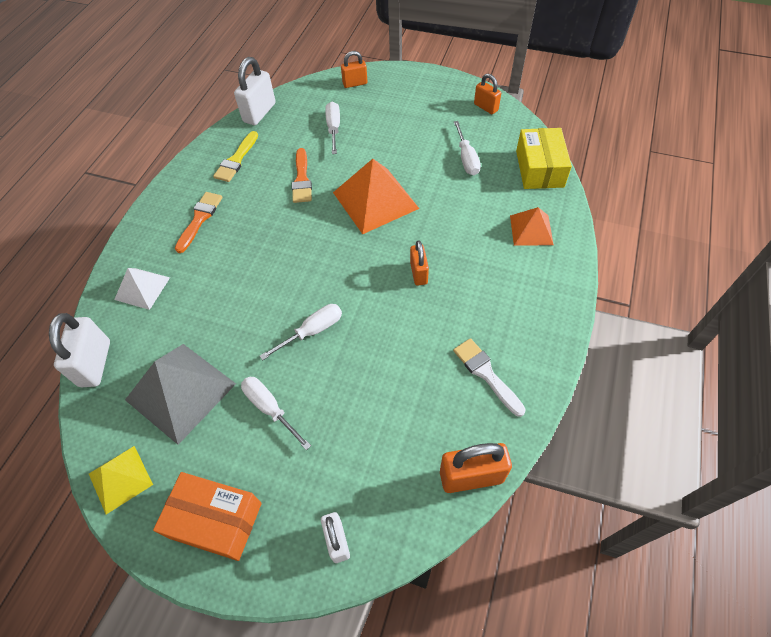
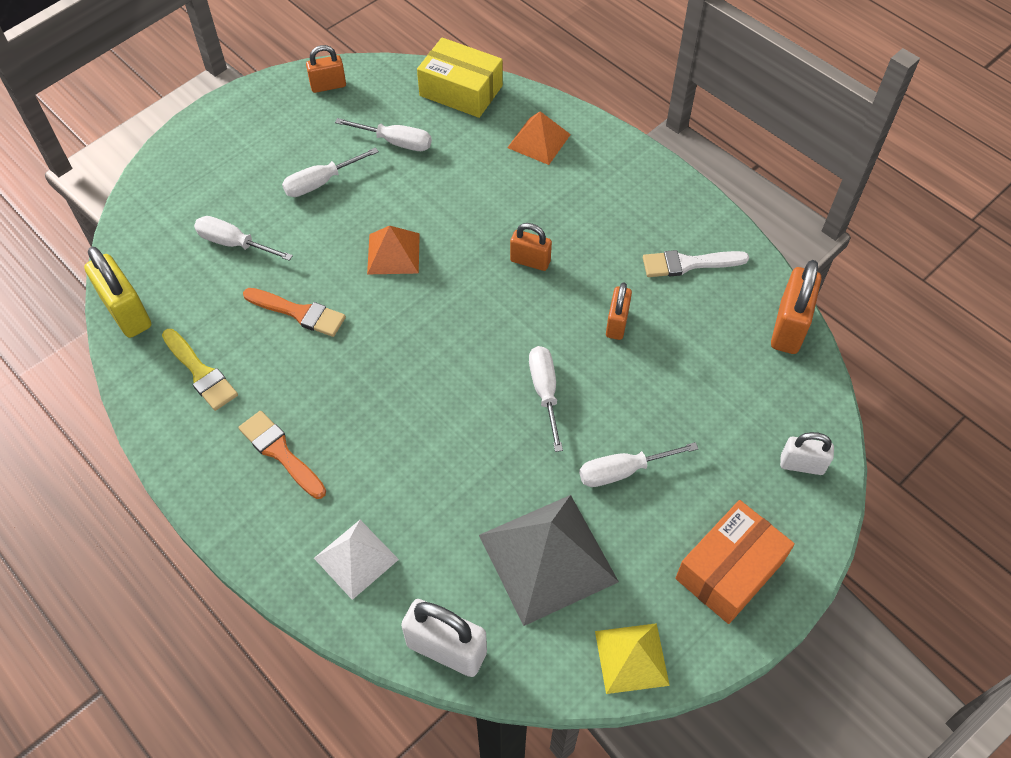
camera: 65 degrees left, 0 degrees up
white padlock [234,57,276,125] -> yellow padlock [84,247,151,338]
orange pyramid [333,159,420,234] -> orange pyramid [367,226,420,274], size x0.58
orange padlock [341,51,368,88] -> orange padlock moved to [606,282,632,340]
none -> white screwdriver [282,147,379,197]

